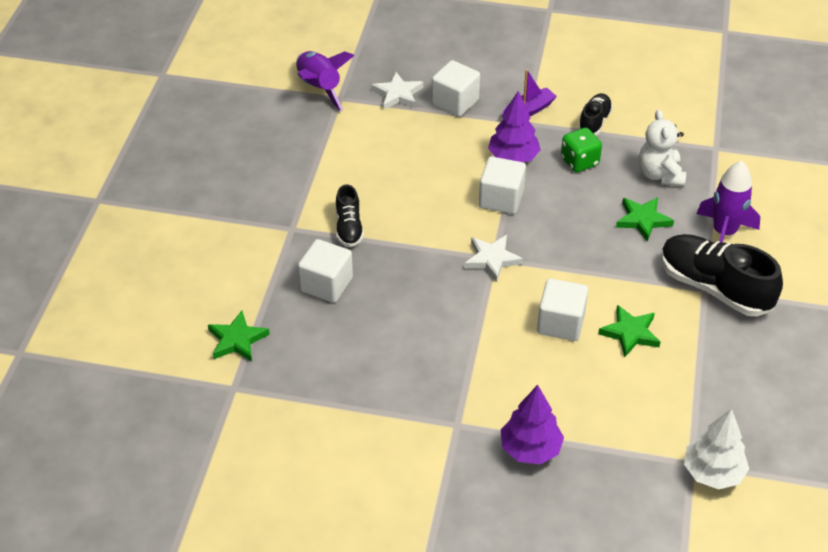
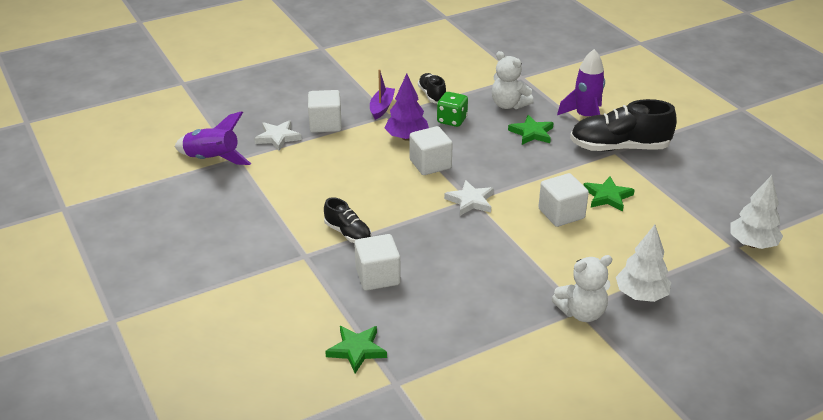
camera: 40 degrees left, 10 degrees down
purple tree [501,385,564,464] -> white tree [616,225,671,302]
none -> white teddy bear [552,255,612,322]

